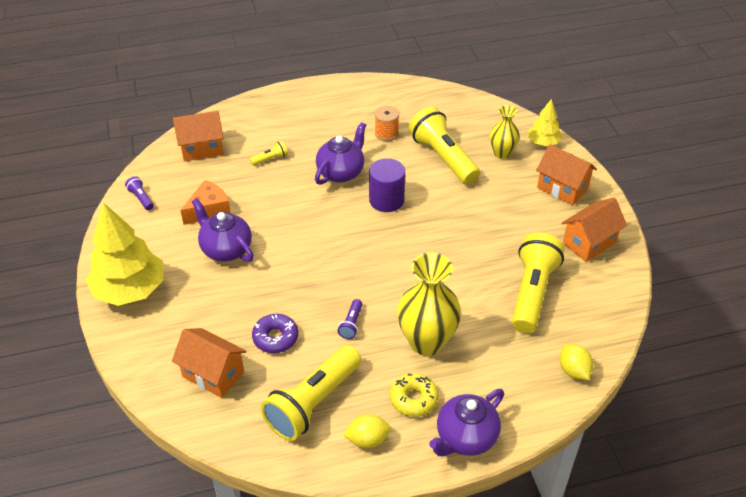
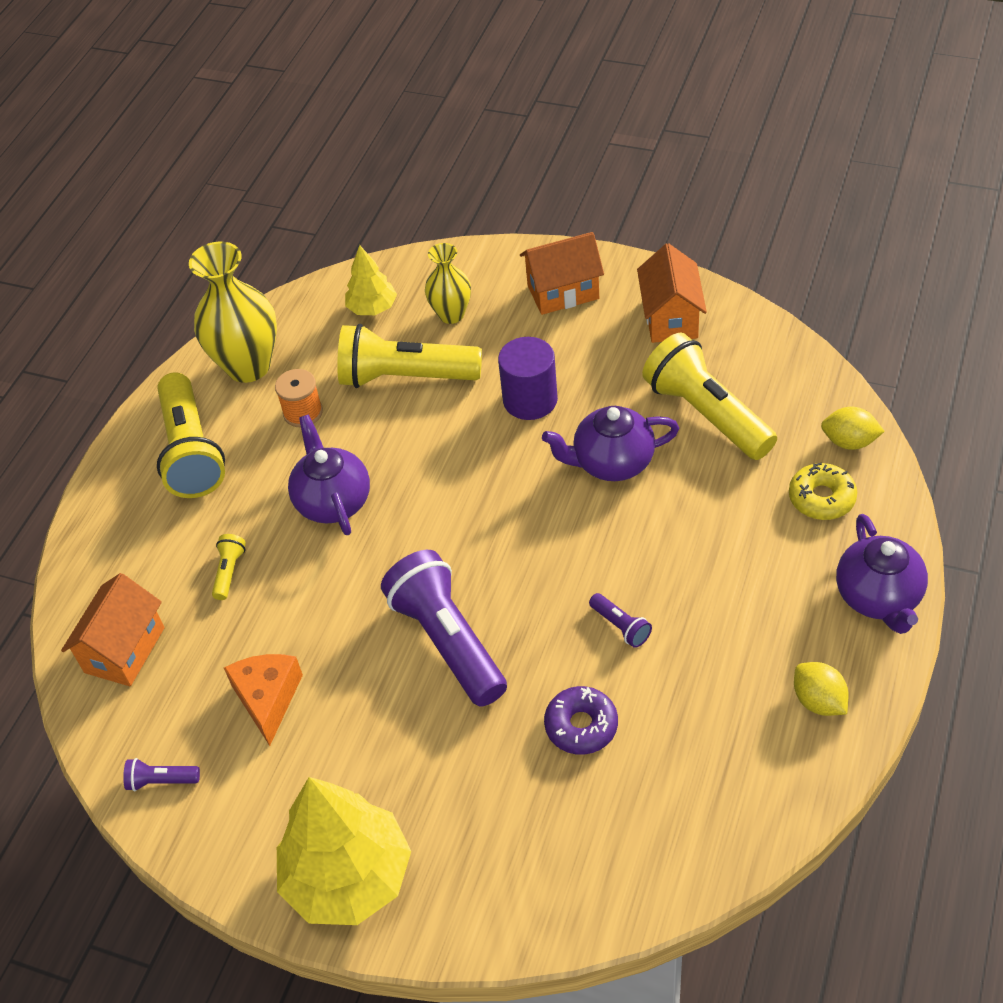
camera: 50 degrees left, 5 degrees up
orange house [172,328,247,398] -> none
purple teapot [192,198,254,262] -> purple teapot moved to [542,406,679,481]
yellow flashlight [261,345,361,441] -> yellow flashlight moved to [157,372,225,498]
yellow lemon [343,414,391,448] -> yellow lemon turned 60 degrees counterclockwise [794,662,848,716]
purple cylinder [369,158,405,212] -> purple cylinder moved to [498,337,558,420]
yellow donut [390,373,438,417] -> yellow donut moved to [789,463,857,520]
yellow vase [397,252,461,356] -> yellow vase moved to [189,242,277,383]
yellow tree [528,99,562,146] -> yellow tree moved to [345,245,397,315]
none -> purple flashlight [381,550,507,707]

